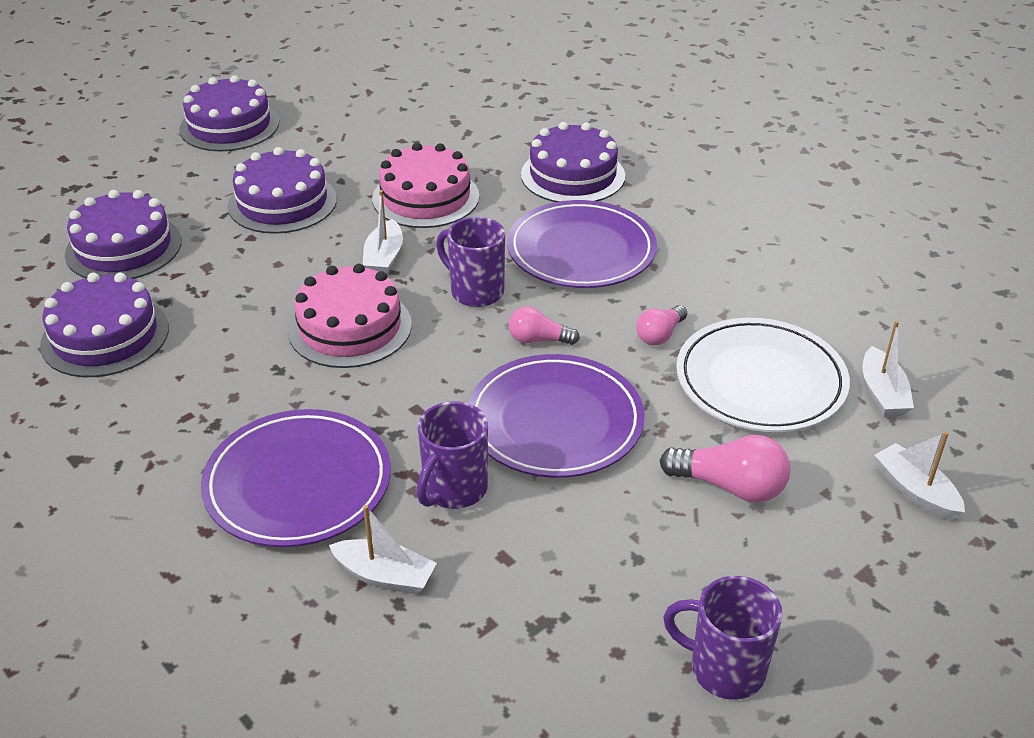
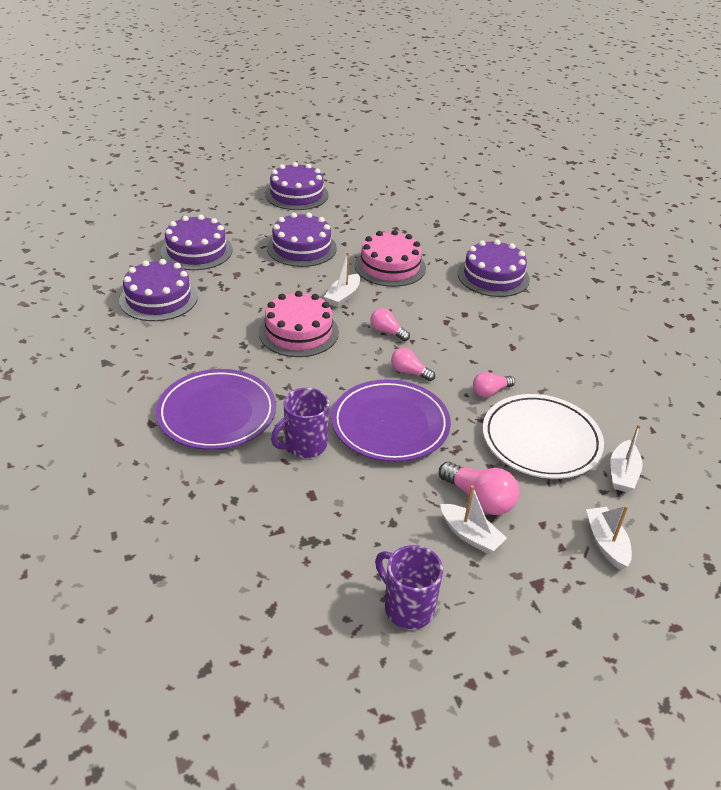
camera: 20 degrees right, 0 degrees up
white boat [329,505,437,595] -> white boat moved to [440,485,507,554]
purple mug [436,217,505,307] -> pink light bulb [371,308,410,341]
purple plate [507,200,657,288] -> none

